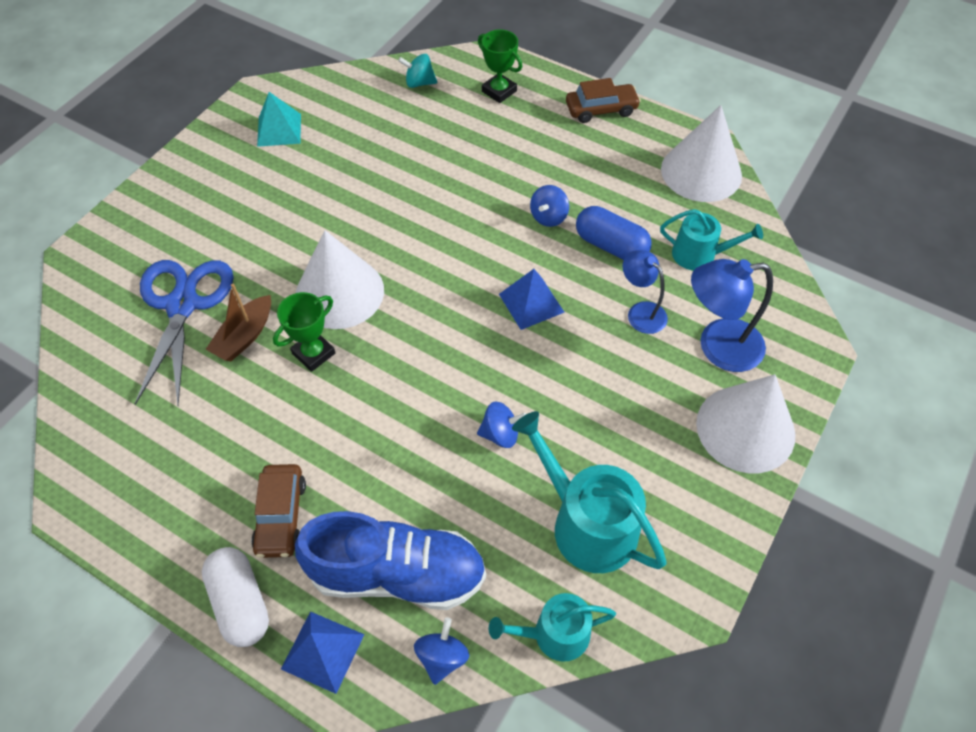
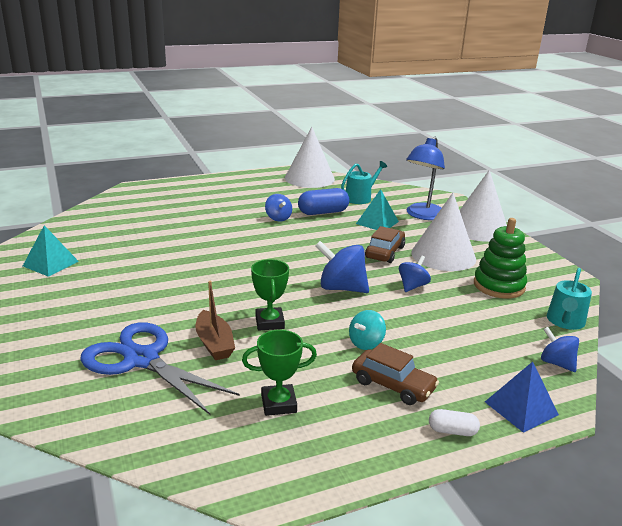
camera: 55 degrees left, 30 degrees down
white capsule [202,547,269,647] -> white capsule [429,409,480,436], size x0.54
blue shoe [295,511,486,610] -> none
white cone [296,230,384,329] -> white cone moved to [411,193,476,271]
turquoise spinning top [398,54,437,88] -> turquoise spinning top moved to [349,310,386,350]
green trophy [478,30,522,103] -> green trophy moved to [242,330,317,416]
blue pyramid [499,269,564,330] -> none
turquoise watering can [512,411,667,573] -> green stacking toy [474,218,527,298]
brown car [566,78,641,123] -> brown car moved to [365,226,405,263]
blue lamp [623,250,668,334] -> turquoise pyramid [356,189,399,230]
none -> blue spinning top [315,241,369,293]

